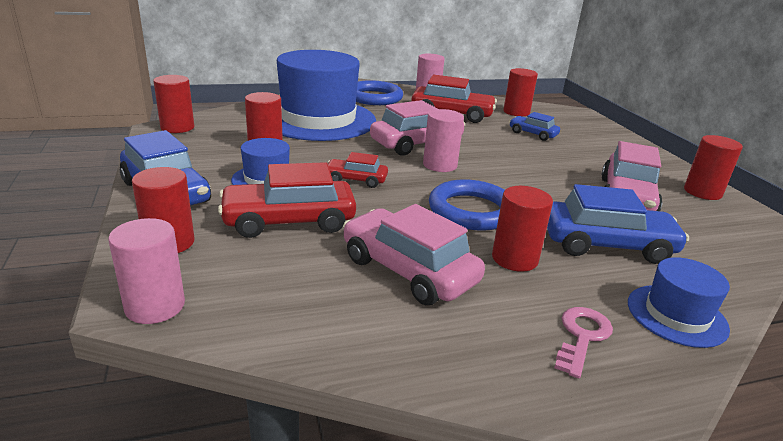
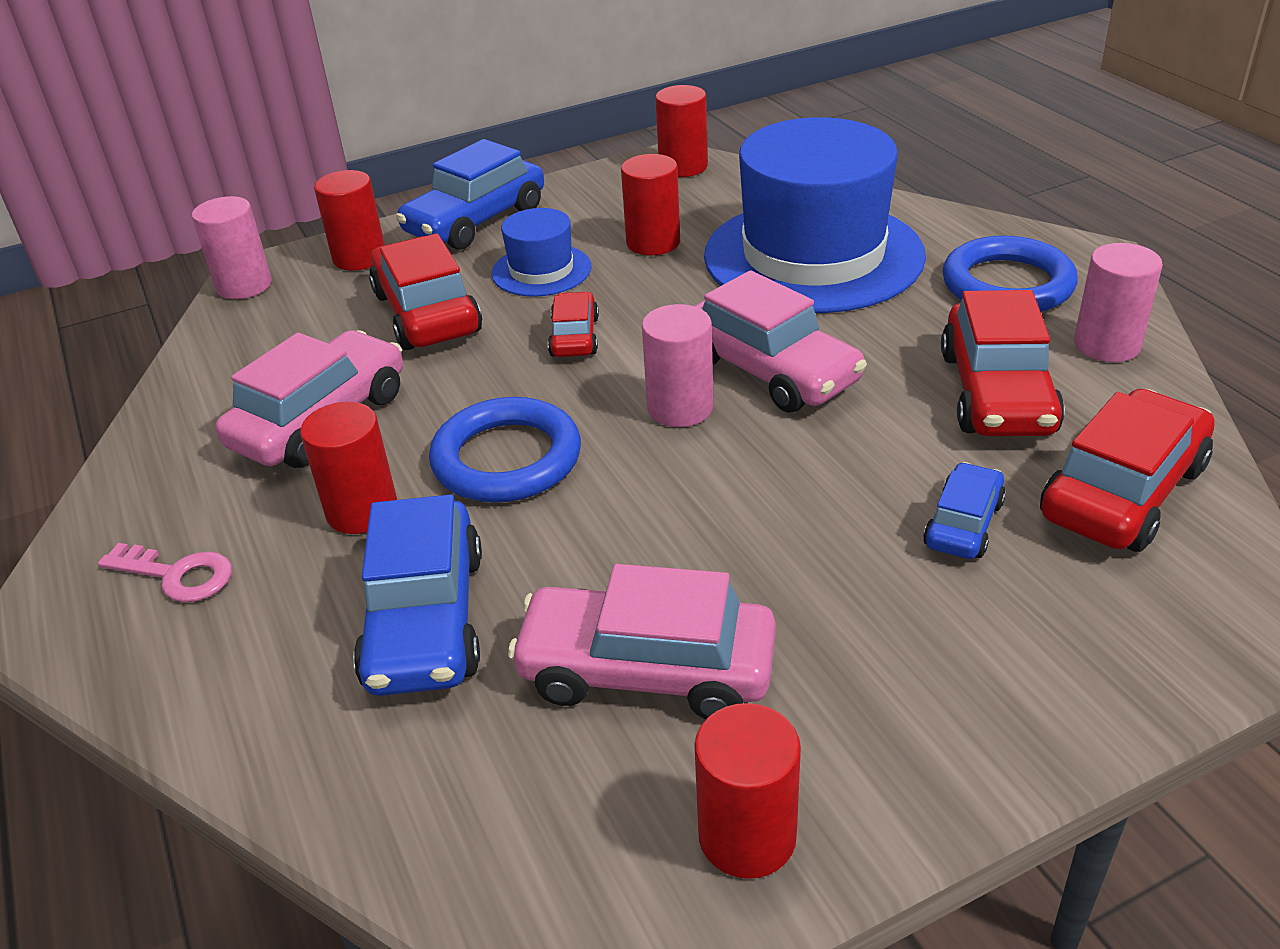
camera: 85 degrees right, 10 degrees up
red cylinder [503,68,538,116] -> red car [1040,389,1214,552]
blue hat [628,257,730,348] -> none

